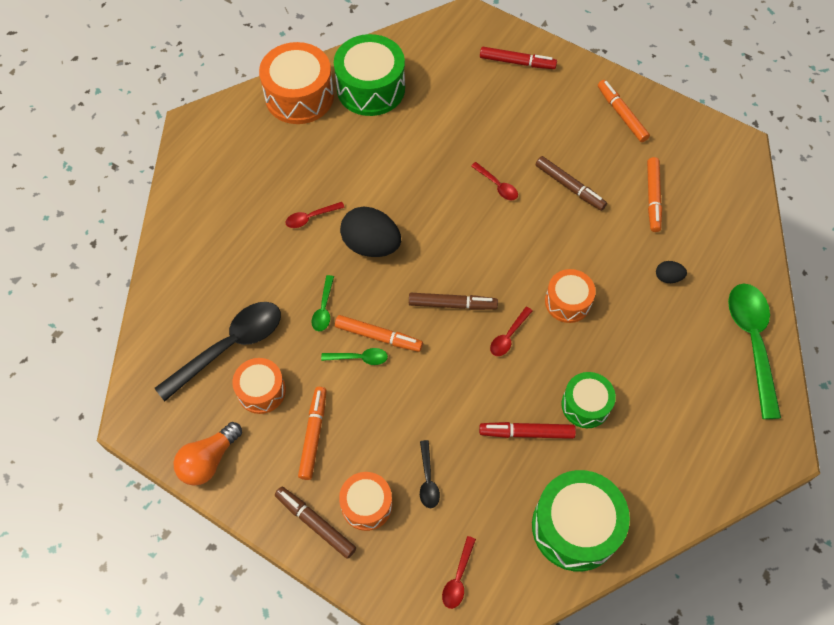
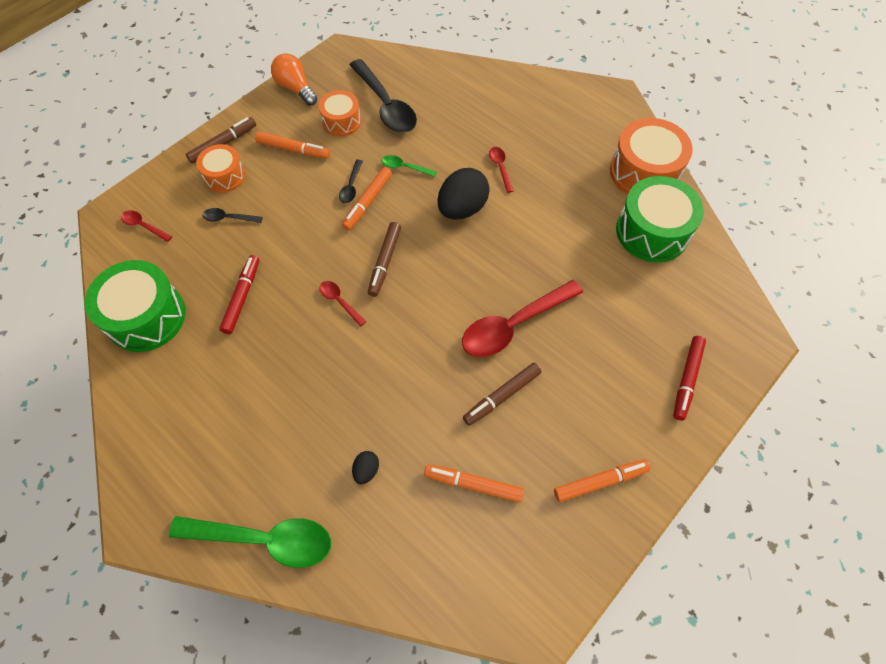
camera: 100 degrees right, 0 degrees up
green spoon [321,348,388,365] -> black spoon [339,160,363,203]
red spoon [471,162,518,200] -> red spoon [462,280,583,357], size x2.18
orange drum [545,269,596,323] -> none
green drum [561,372,616,428] -> none

